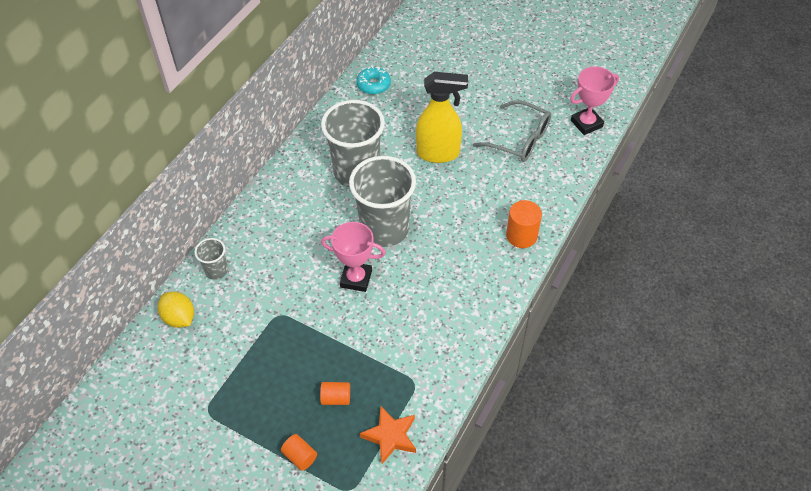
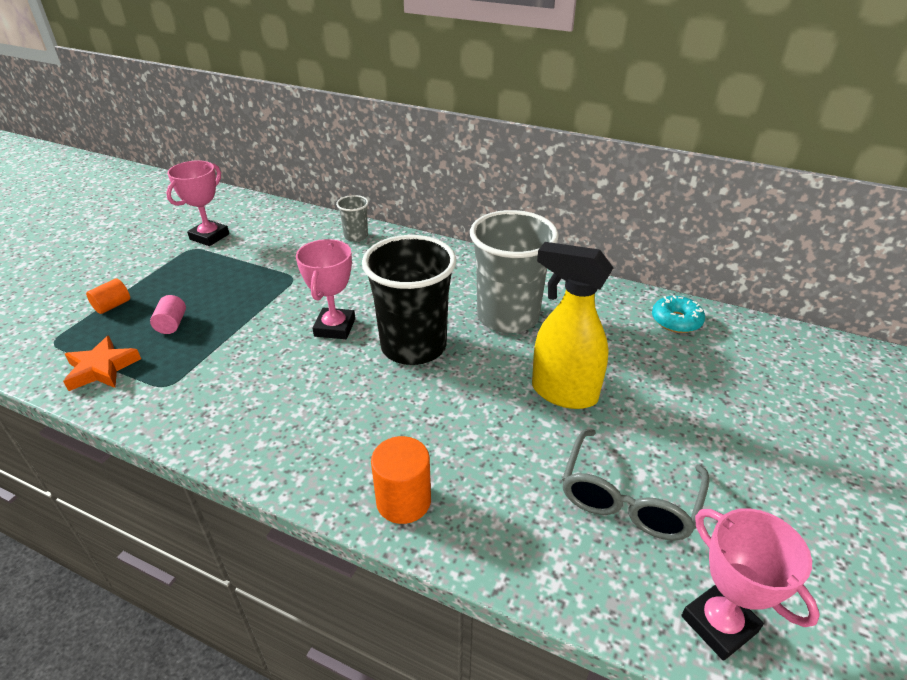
camera: 85 degrees right, 15 degrees down
yellow lemon [158,292,194,328] -> none
orange cylinder [320,382,350,405] -> pink cylinder [150,295,186,334]
grey cup [349,156,416,247] -> black cup [362,235,456,365]
yellow spray bottle [416,72,468,163] -> yellow spray bottle turned 120 degrees clockwise [532,242,613,409]
none -> pink trophy [166,160,229,246]

